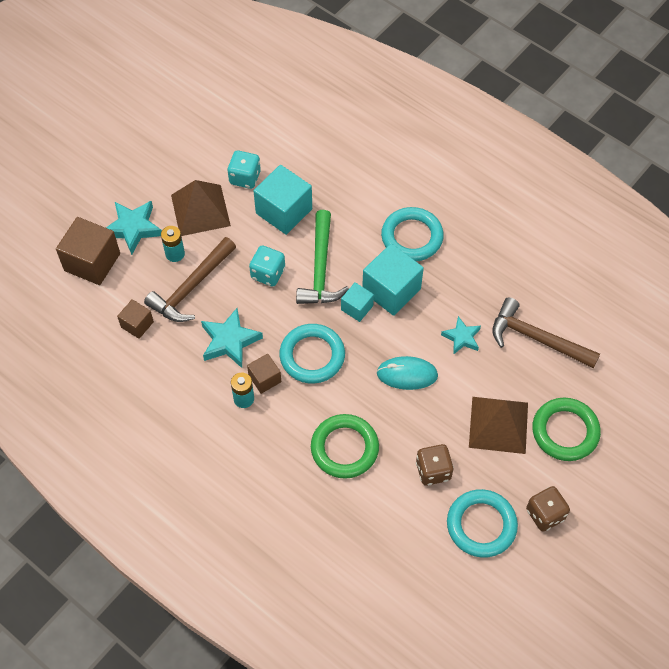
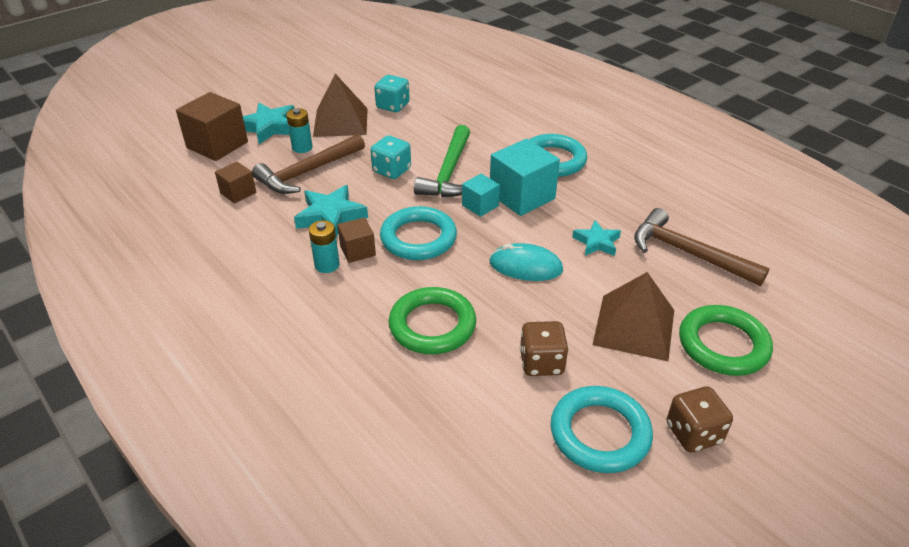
camera: 10 degrees right, 20 degrees down
turquoise cube [254,165,312,235] -> none

